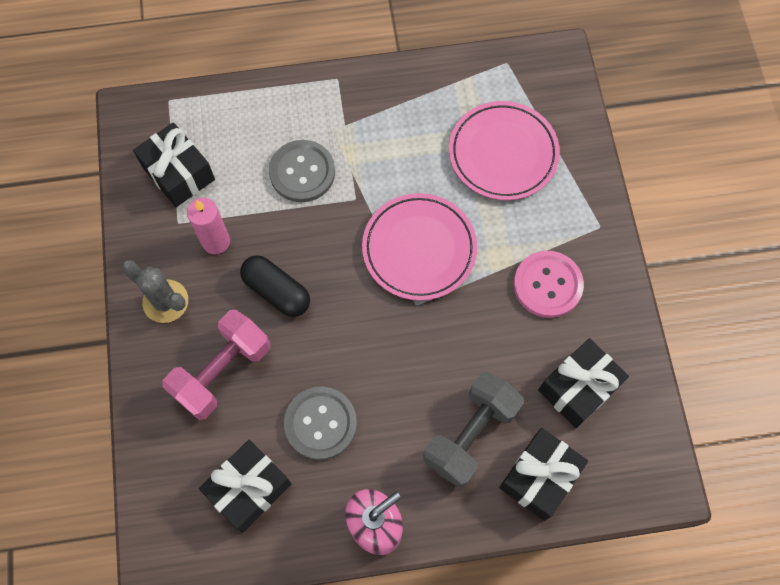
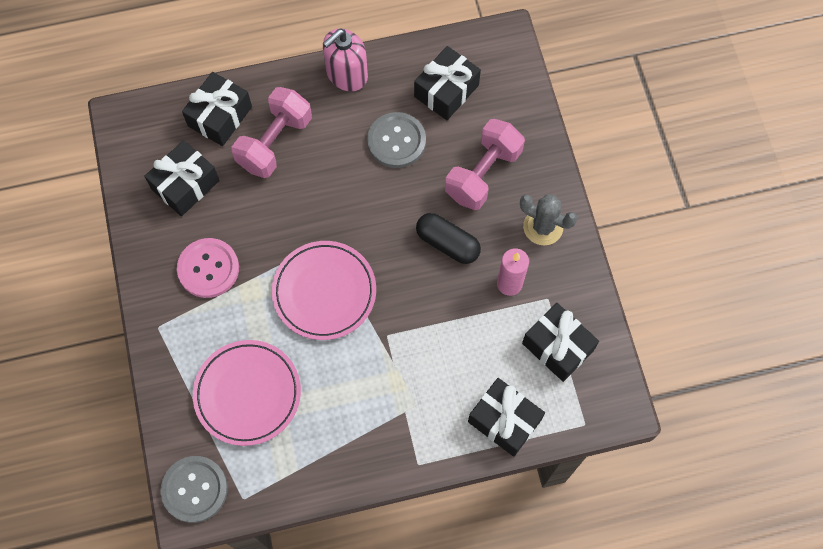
camera: 175 degrees right, 0 degrees up
grey button [269,140,335,202] -> grey button moved to [161,456,228,523]
grey dumbbell [423,372,524,488] -> pink dumbbell [231,87,312,178]
none -> black gift [468,378,545,457]

